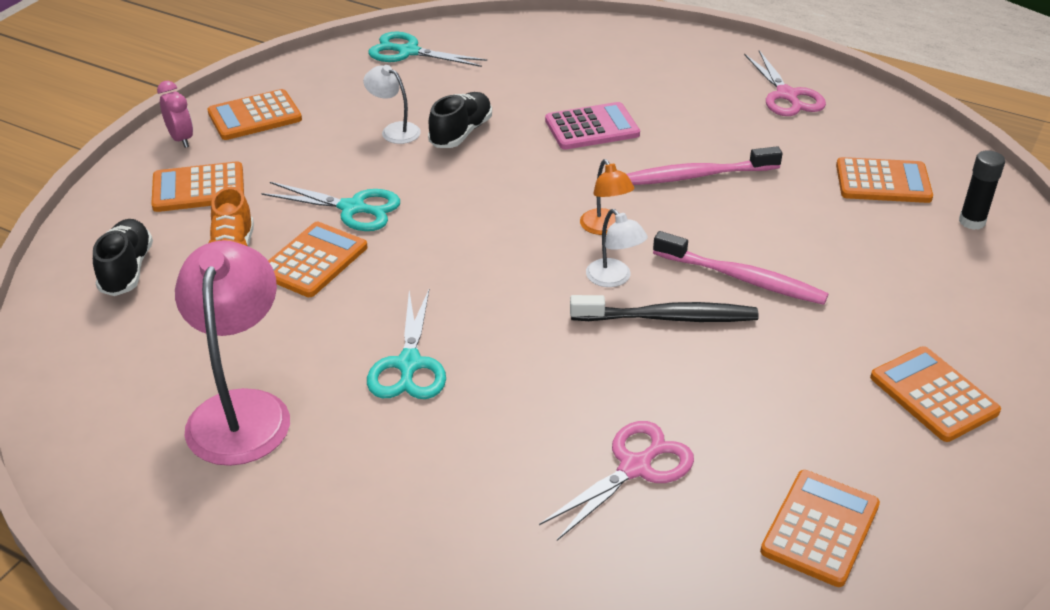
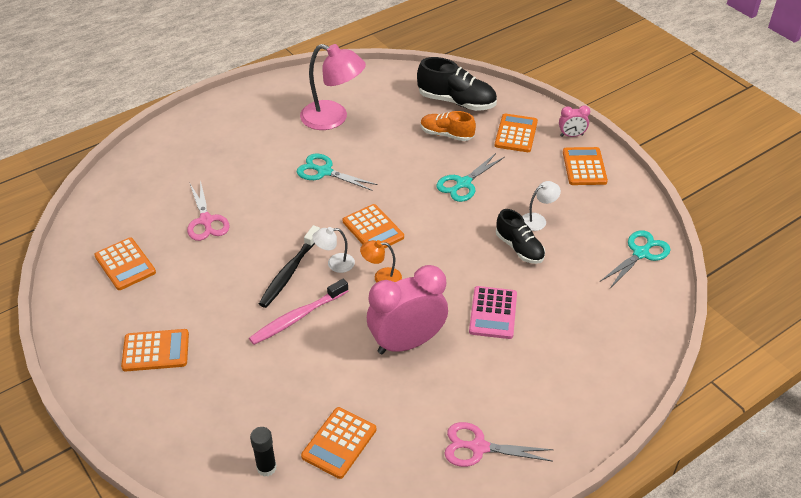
camera: 115 degrees right, 5 degrees up
black shoe [93,219,153,296] -> black shoe [417,57,497,111], size x1.51
orange calculator [268,222,367,297] -> orange calculator moved to [343,204,404,249]
pink toothbrush [627,146,783,185] -> pink clock [367,265,448,354]

